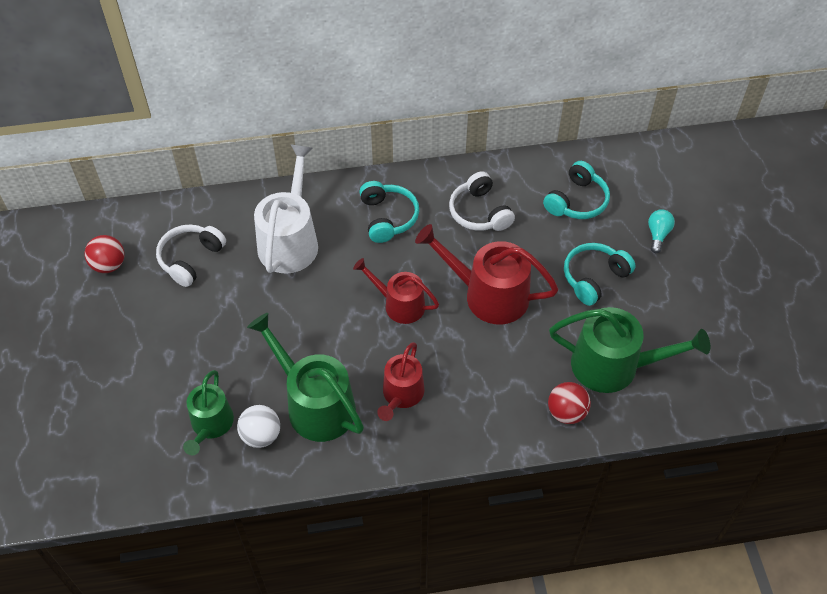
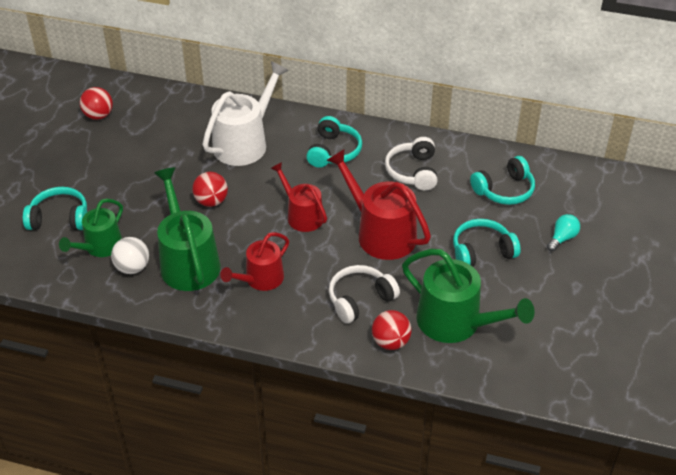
camera: 25 degrees right, 10 degrees down
white headphones [156,224,226,287] -> white headphones moved to [329,265,400,324]
none -> turquoise headphones [23,187,87,230]
none -> red ball [192,172,228,207]

